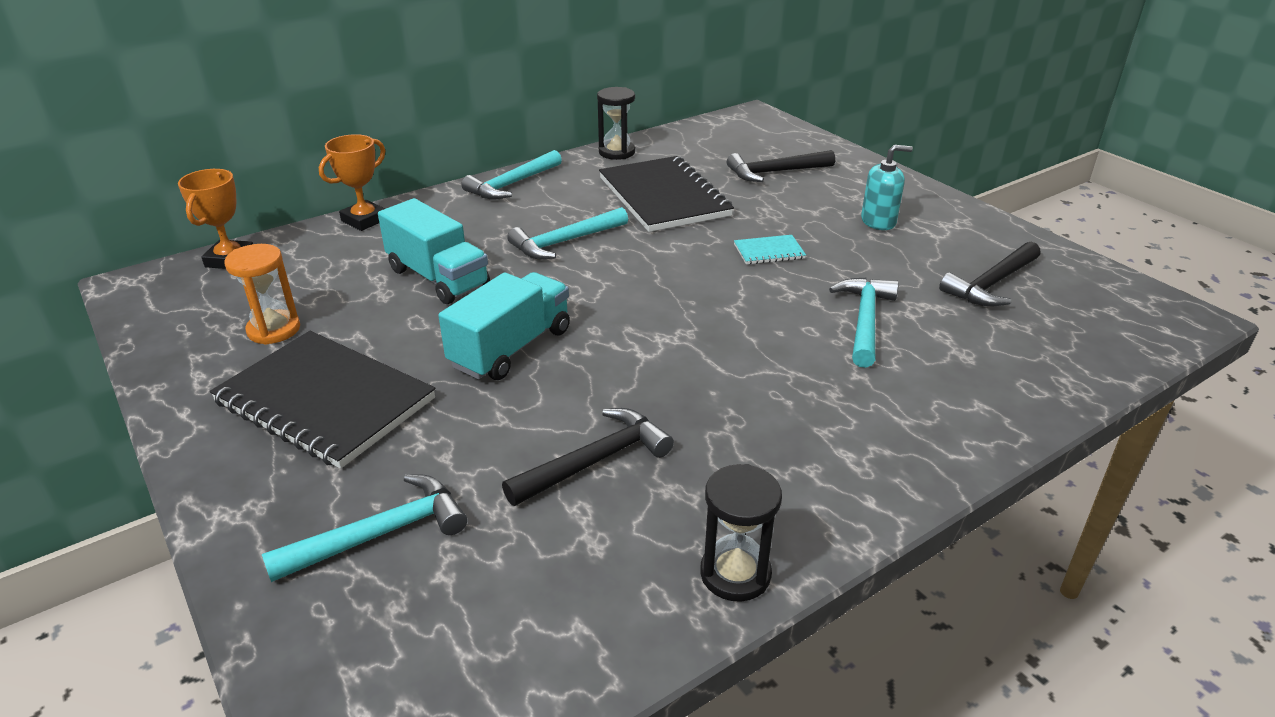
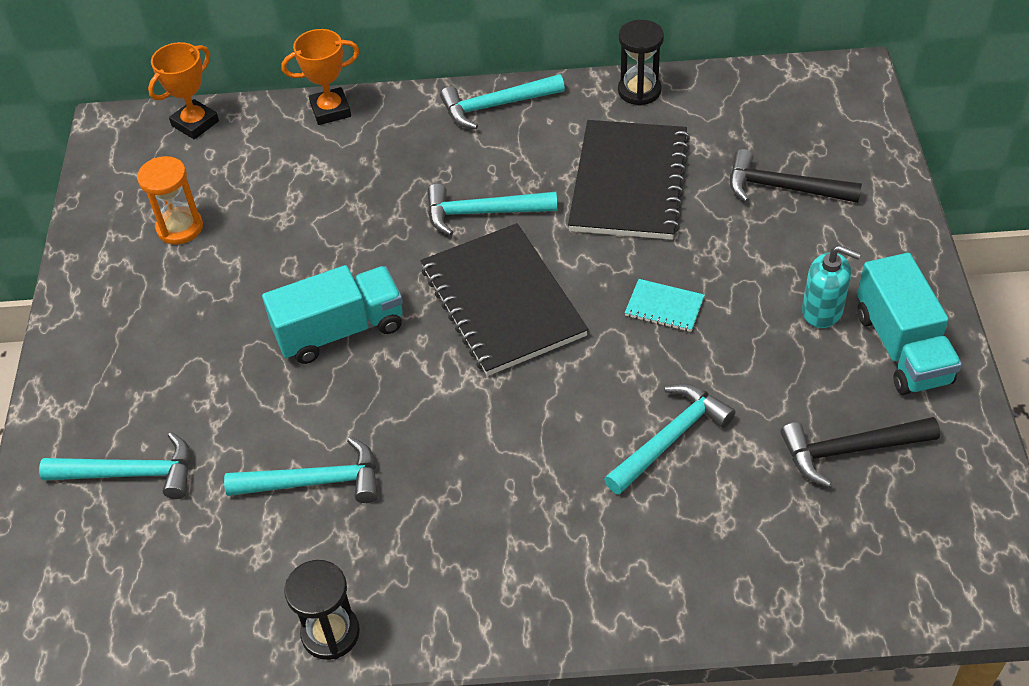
camera: 35 degrees right, 15 degrees up
black notebook [210,331,436,469] -> black notebook moved to [420,223,588,376]
turquoise truck [378,198,490,304] -> turquoise truck moved to [857,253,962,395]
black hammer [502,408,674,506] -> turquoise hammer [224,437,378,503]

